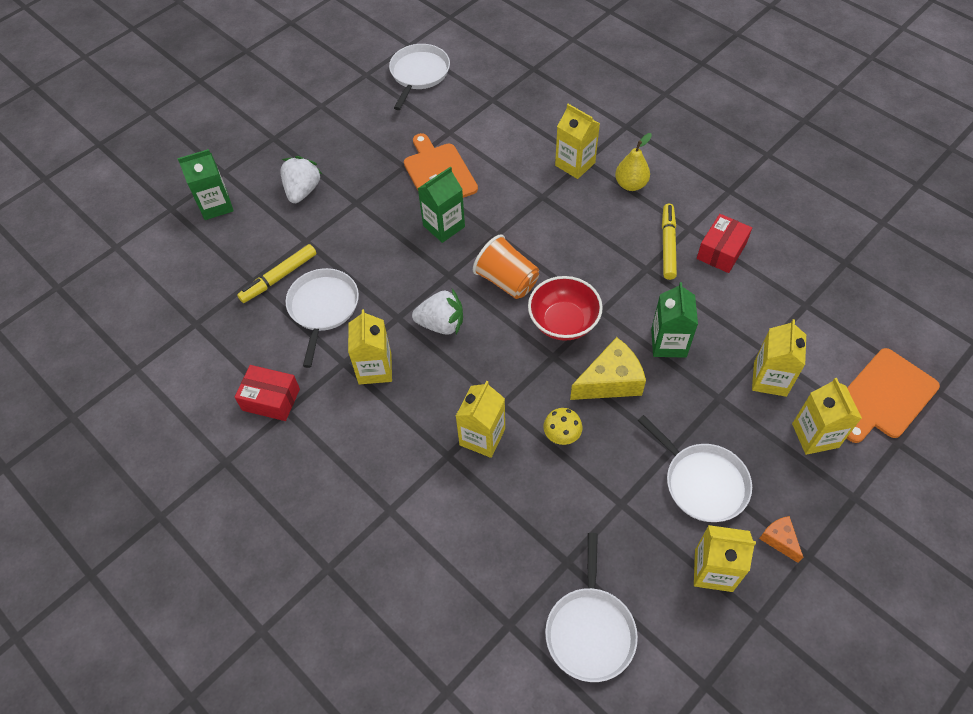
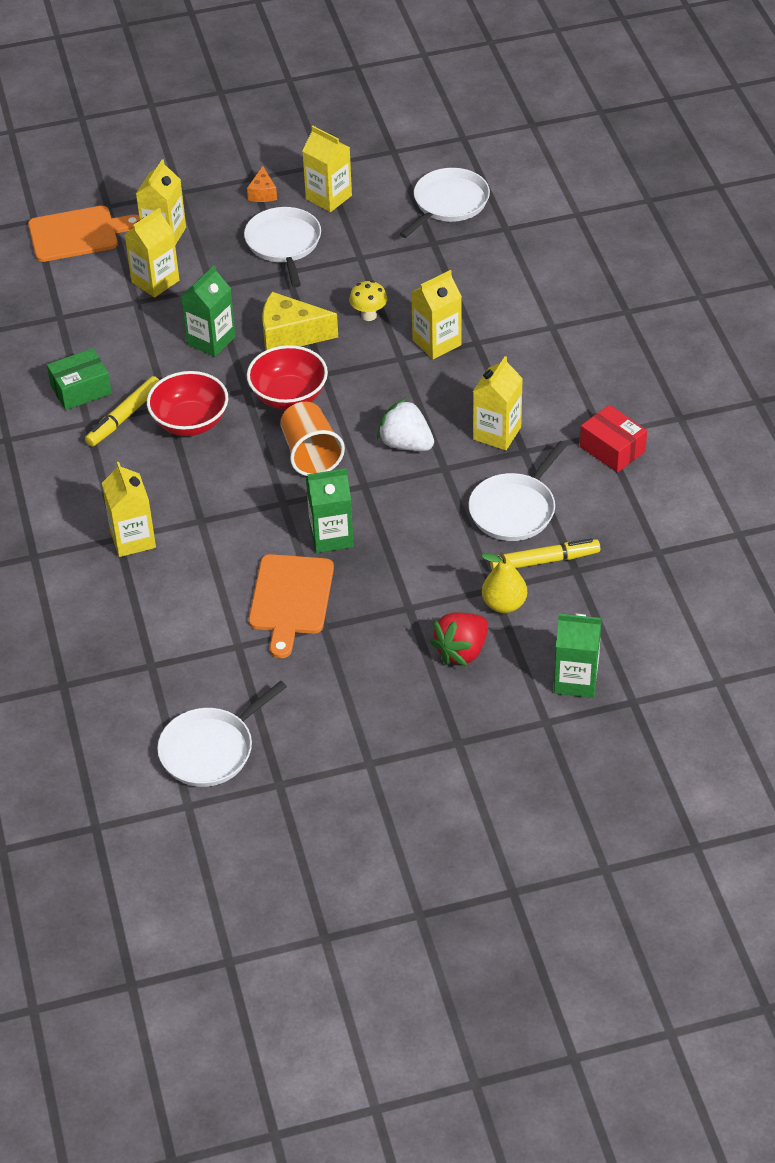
camera: 150 degrees left, 10 degrees down
white strawberry [280,156,322,203] -> red strawberry [430,612,488,666]
yellow pear [615,133,652,191] -> yellow pear moved to [482,552,527,613]
red box [697,214,752,273] -> green box [47,348,112,410]
none -> red bowl [147,371,228,436]

